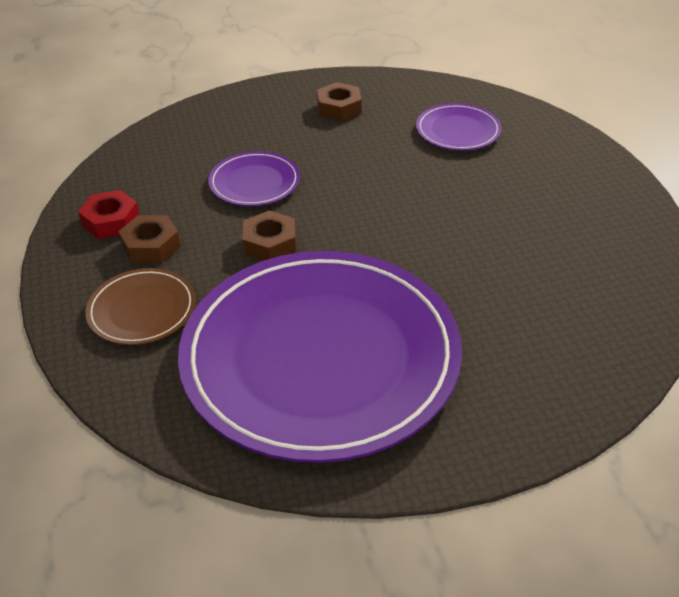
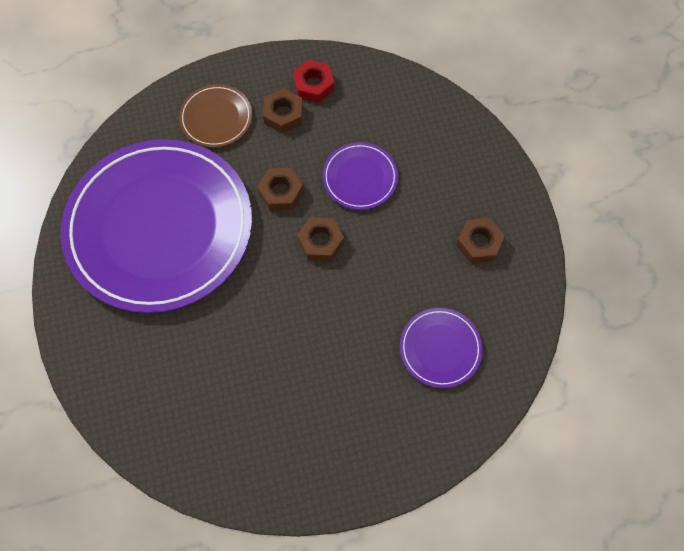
camera: 90 degrees right, 25 degrees up
none -> brown nut [297,217,344,261]

